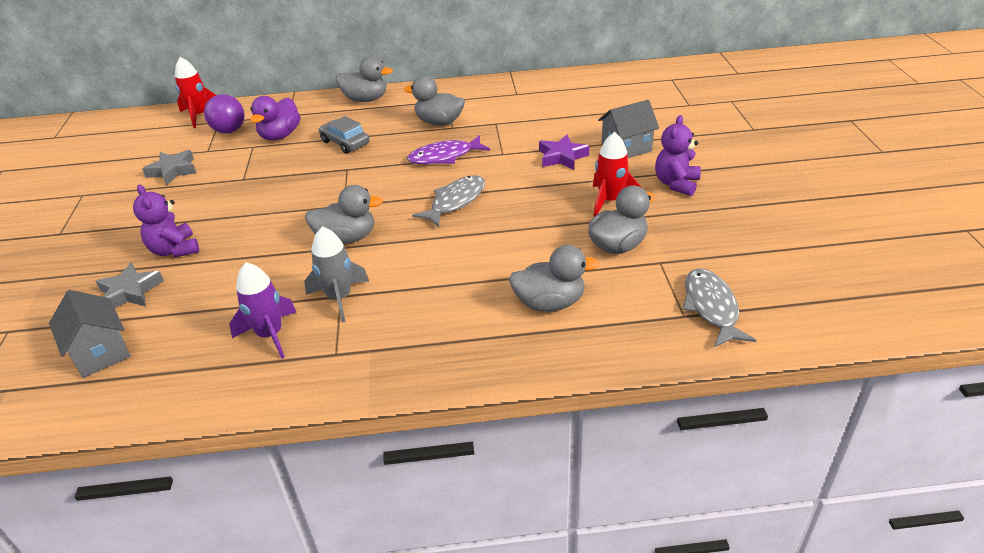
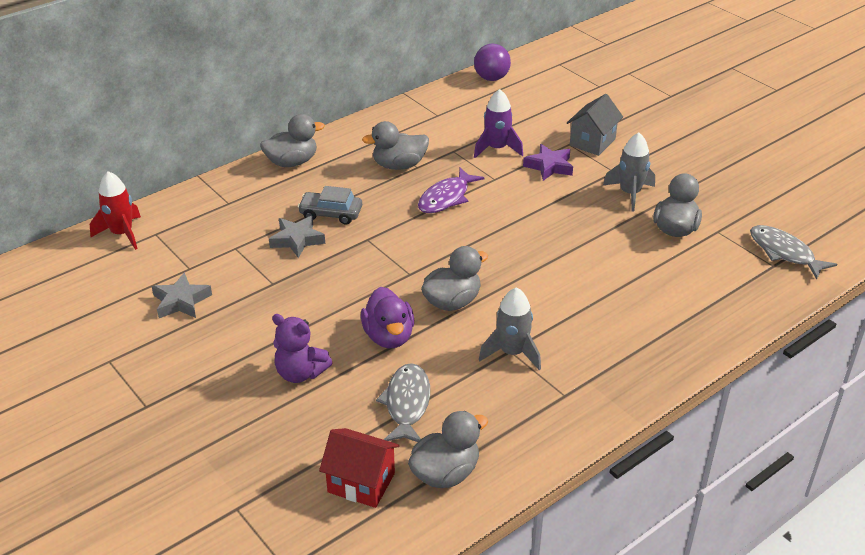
camera: 35 degrees left, 0 degrees up
grey house [49,290,131,378] -> red house [319,428,400,508]
grey star [96,262,164,308] -> grey star moved to [269,216,325,258]
purple ball [204,94,244,133] -> purple ball moved to [474,44,511,81]
purple rocket [229,262,296,359] -> purple rocket moved to [474,89,523,158]
purple duck [250,96,300,140] -> purple duck moved to [361,287,414,348]
grey fish [412,175,485,227] -> grey fish moved to [376,363,430,442]
grey duck [509,245,599,312] -> grey duck moved to [408,411,488,488]
red rocket [593,132,642,217] -> grey rocket [603,132,655,212]
purple teddy bear [655,115,701,196] -> none

